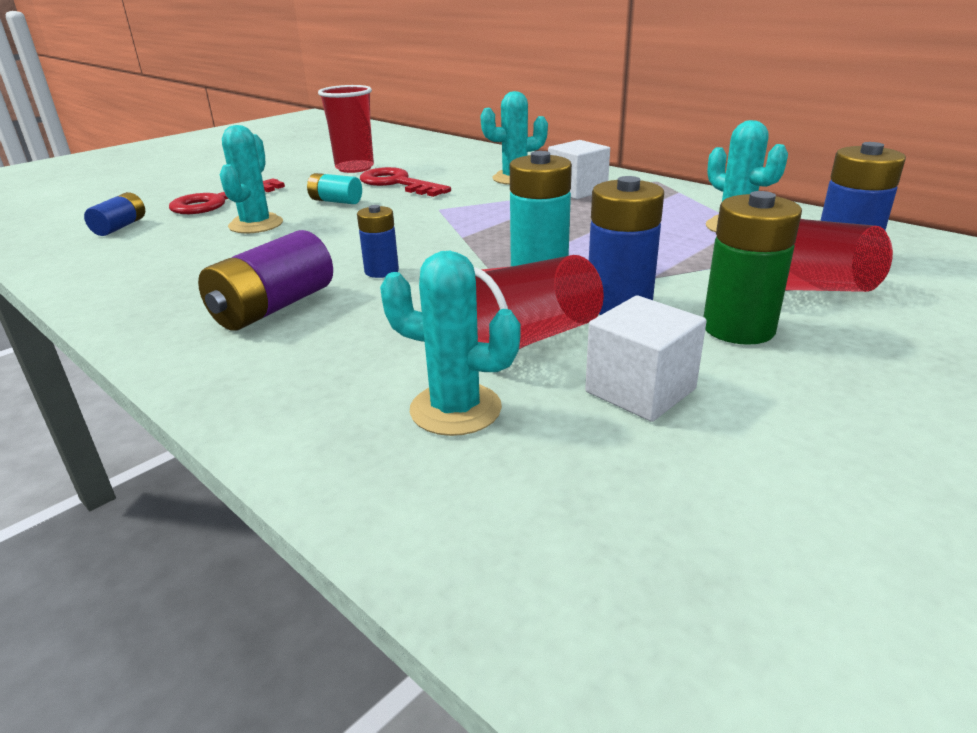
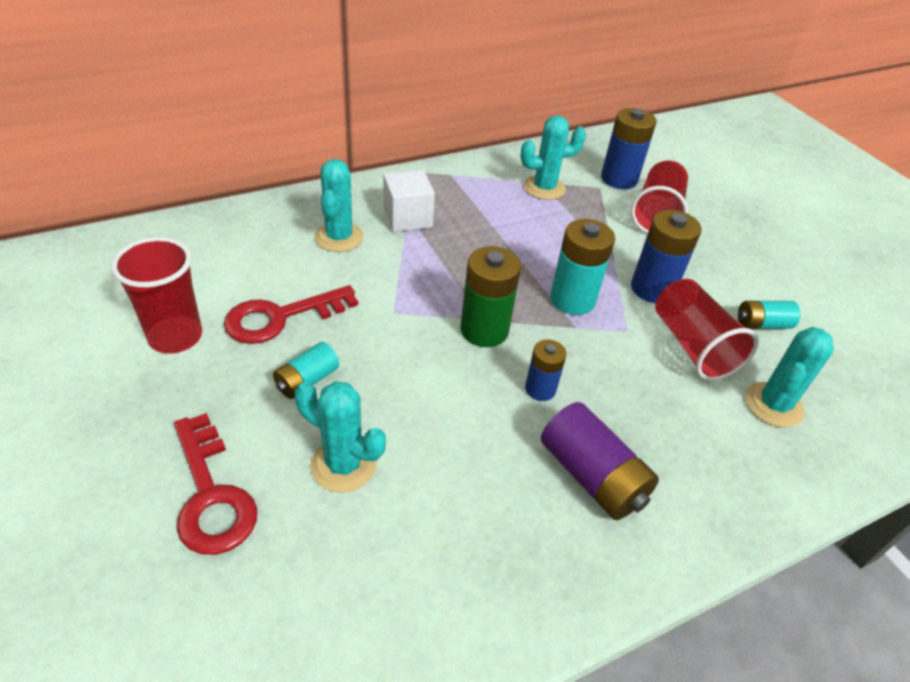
camera: 75 degrees left, 15 degrees up
blue battery [84,192,145,236] -> none
white cube [585,295,707,422] -> turquoise battery [738,301,800,329]
green battery [703,191,802,345] -> green battery moved to [461,246,521,347]

